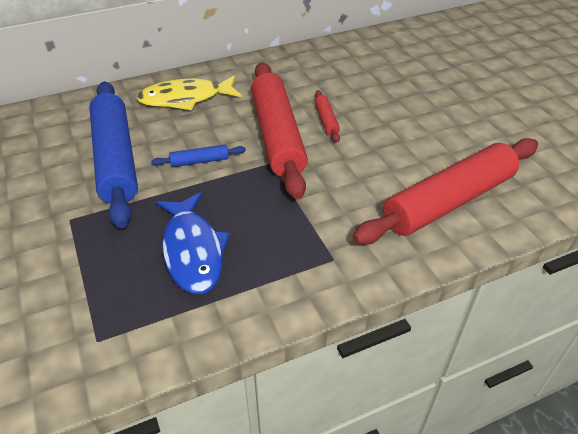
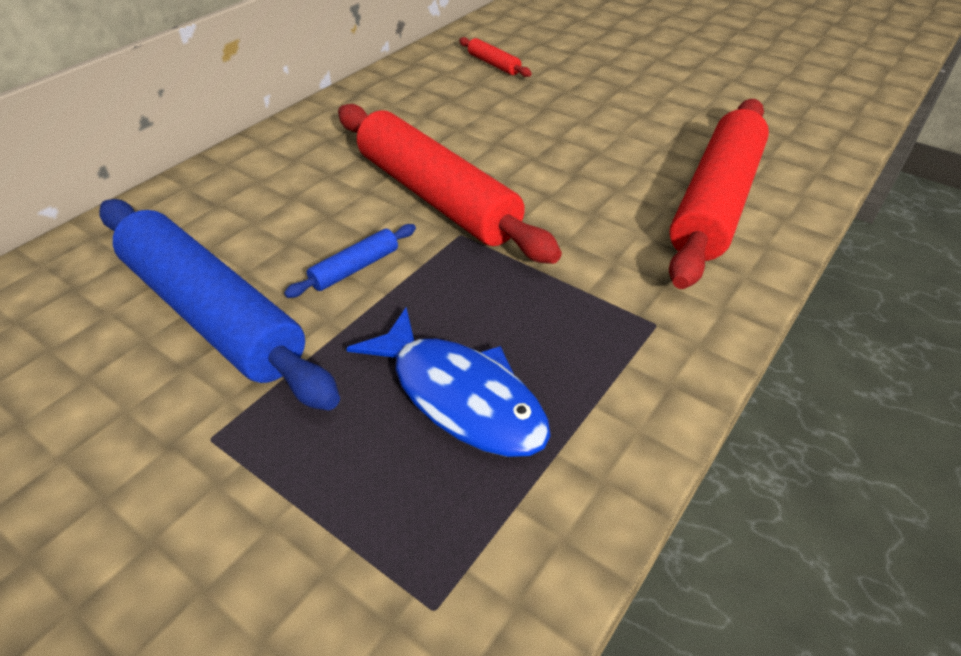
camera: 30 degrees left, 0 degrees up
yellow fish [136,75,242,110] -> none
red rolling pin [315,90,340,142] -> red rolling pin moved to [459,37,532,77]

